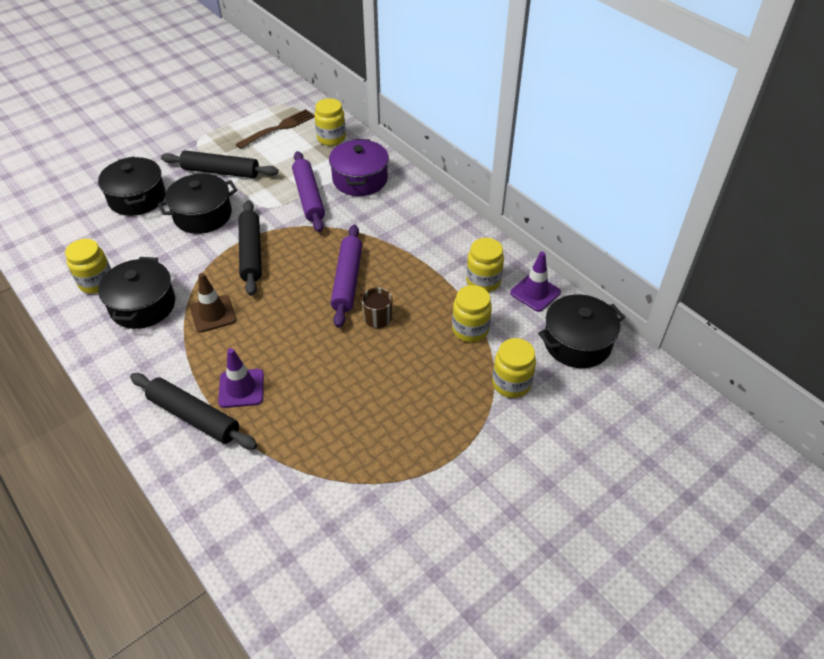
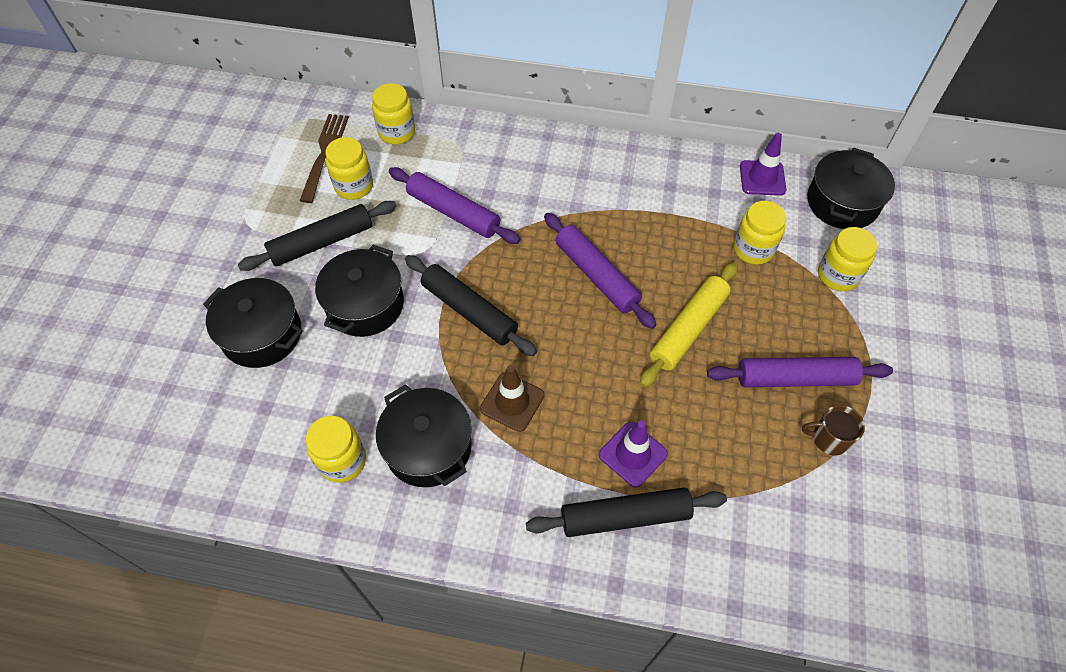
camera: 40 degrees left, 10 degrees up
purple pot [329,139,389,196] -> none
brown mug [359,287,393,328] -> brown mug moved to [802,405,865,455]
yellow jar [466,238,504,292] -> yellow jar moved to [326,137,373,200]
none -> yellow rolling pin [640,262,738,388]
none -> purple rolling pin [707,357,893,387]

